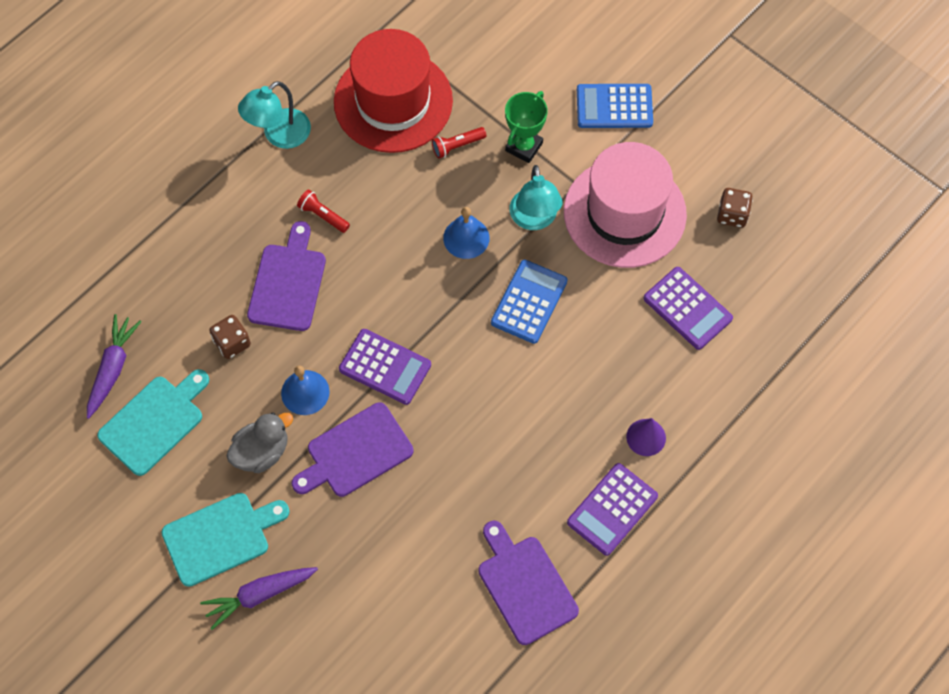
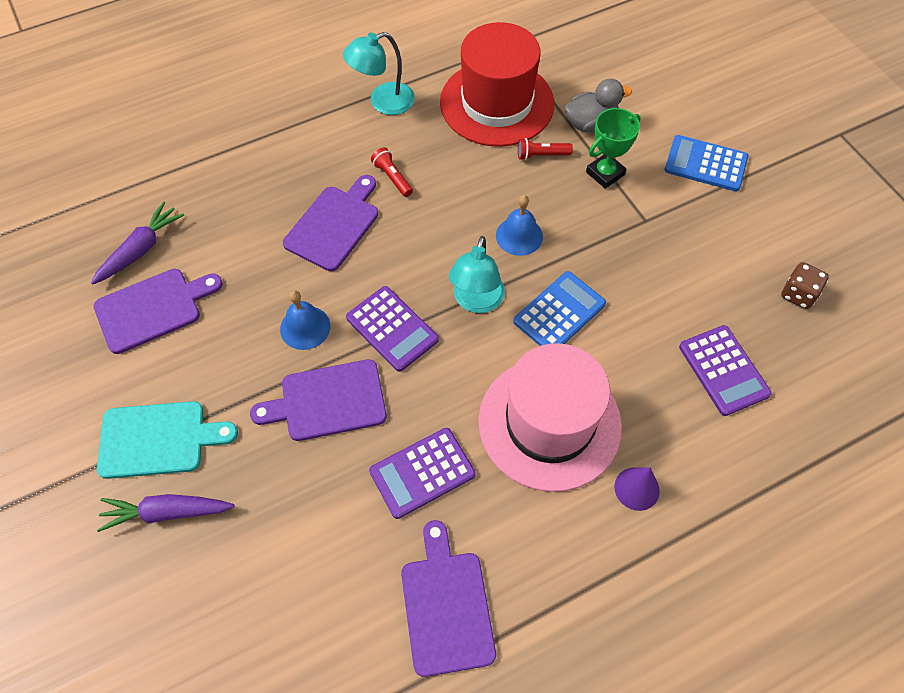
camera: 20 degrees right, 5 degrees down
turquoise cutting board [97,369,209,476] -> purple cutting board [94,269,223,354]
brown dice [209,315,251,359] -> none
grey duck [227,412,293,473] -> grey duck moved to [564,79,632,133]
turquoise lamp [510,165,563,230] -> turquoise lamp moved to [449,236,505,313]
pink hat [564,142,687,268] -> pink hat moved to [478,343,622,492]
purple calculator [567,463,658,556] -> purple calculator moved to [369,428,476,519]

